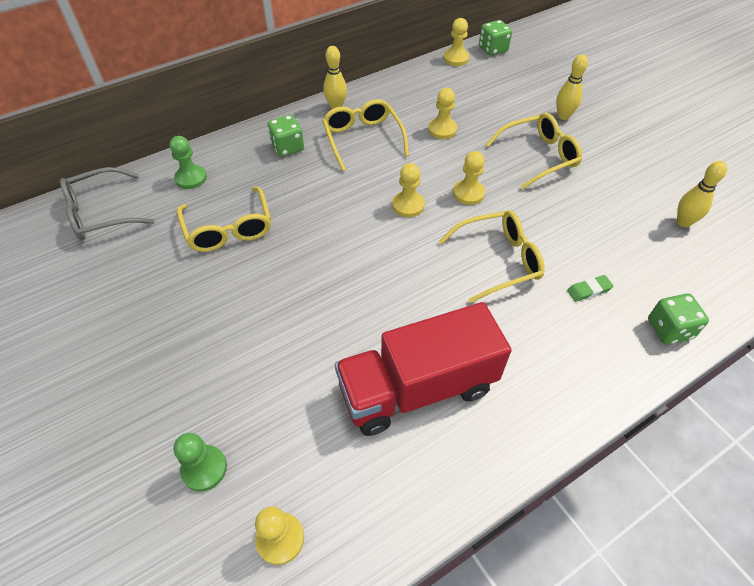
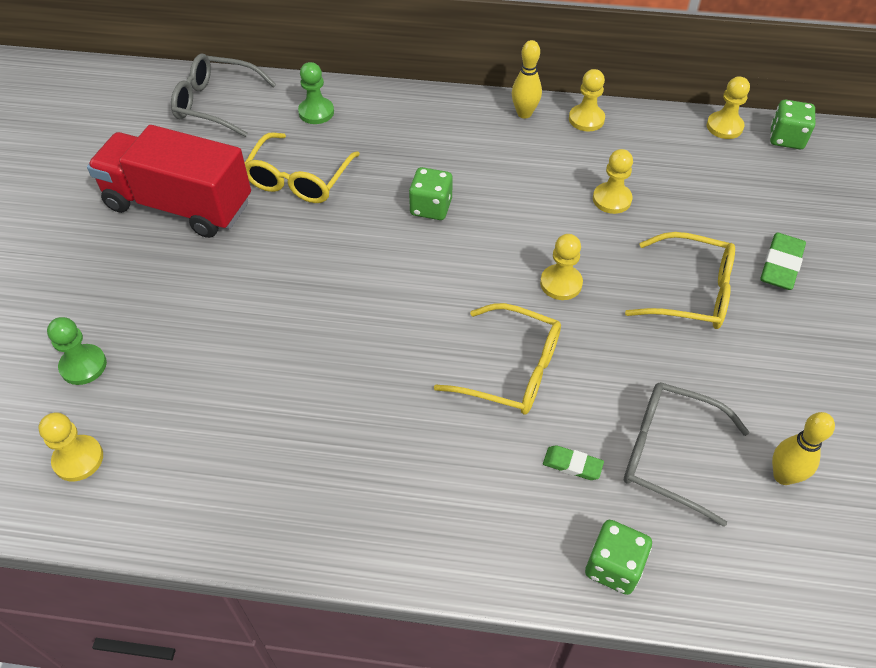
camera: 40 degrees right, 0 degrees up
green dice [267,115,304,157] -> green dice moved to [409,167,453,220]
yellow glasses [322,99,409,171] -> none
red truck [335,302,512,436] -> red truck moved to [87,125,251,238]
yellow pawn [392,163,425,217] -> yellow pawn moved to [569,69,605,132]
yellow bowling pin [556,54,588,120] -> green eraser [760,233,806,290]
none -> grey glasses [624,382,749,527]

